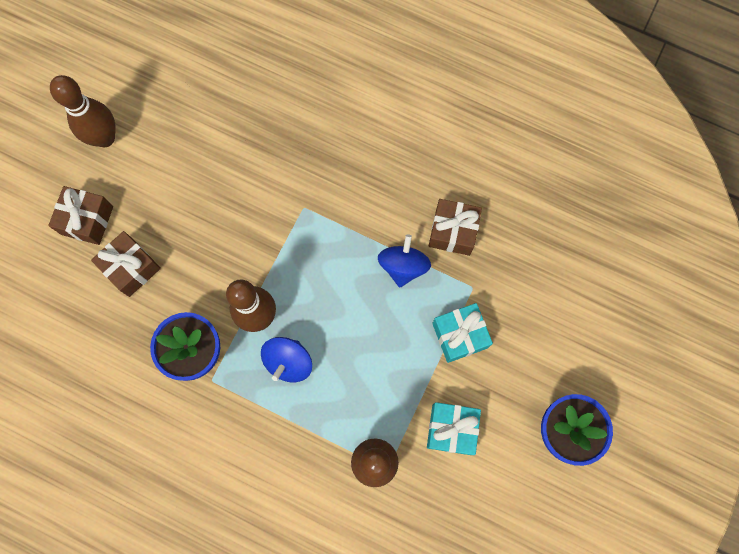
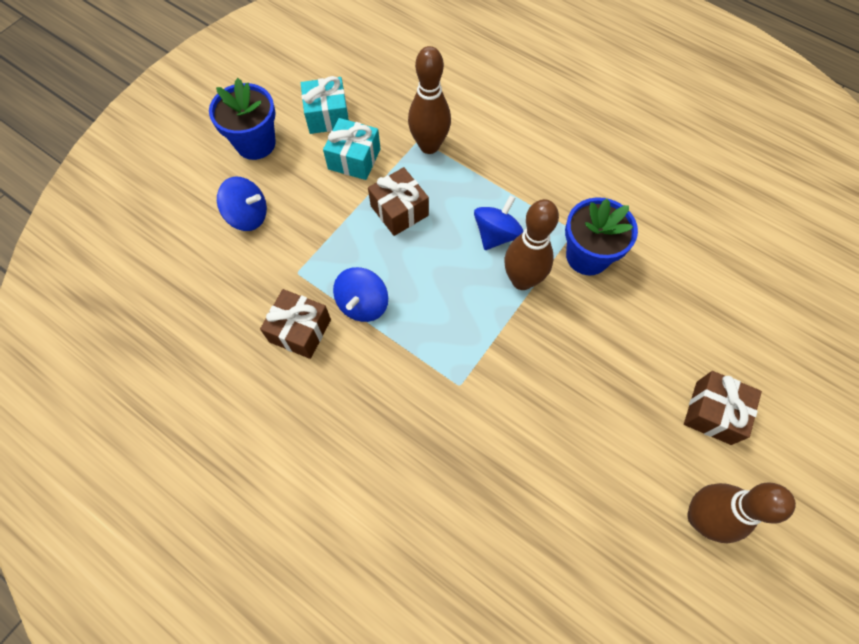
camera: 170 degrees left, 10 degrees down
brown gift [91,231,161,297] -> brown gift moved to [368,167,429,236]
turquoise gift [432,303,493,363] -> turquoise gift moved to [301,76,349,134]
none -> blue spinning top [217,176,267,231]

